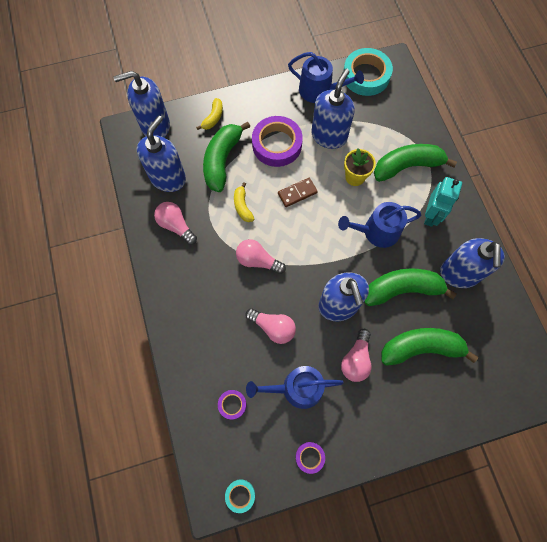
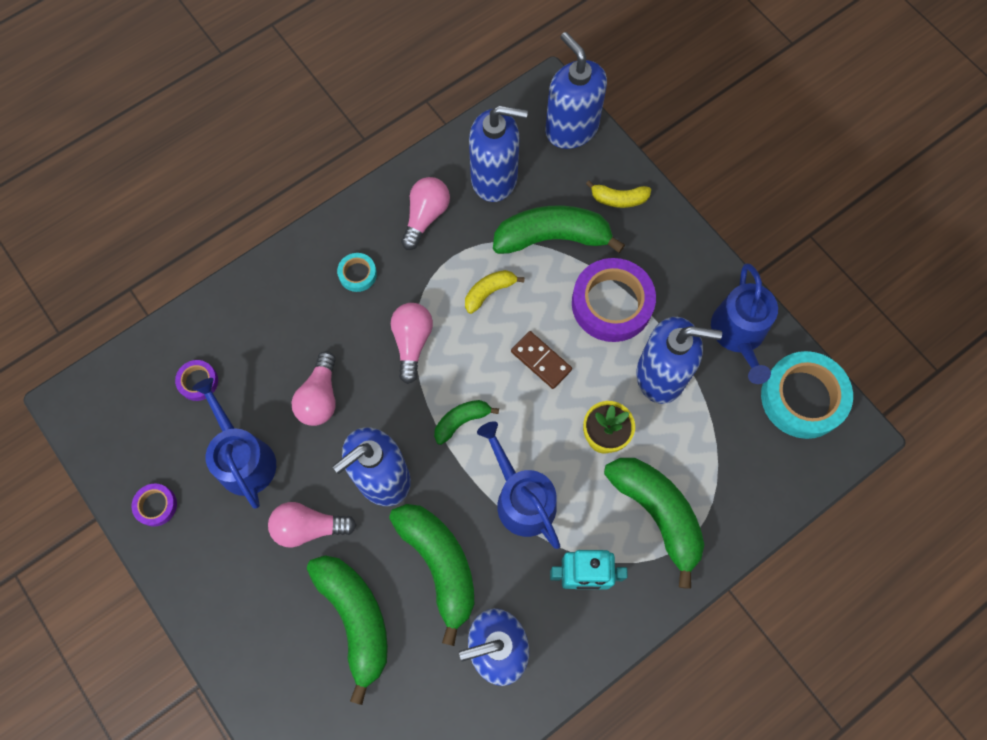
camera: 70 degrees right, 0 degrees up
turquoise tape [225,479,255,513] -> turquoise tape moved to [337,253,377,292]
none -> green banana [434,400,499,445]

